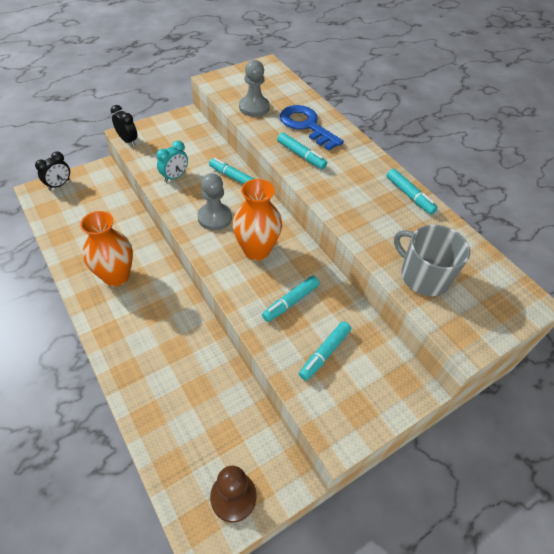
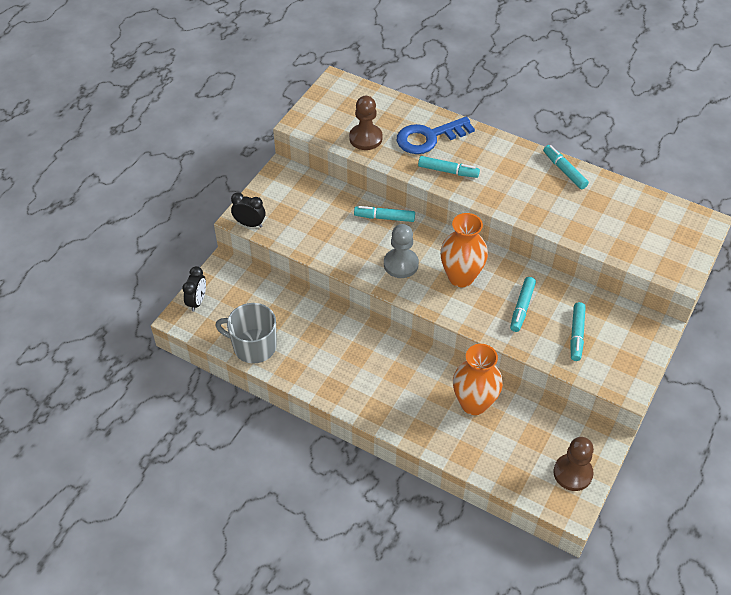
camera: 25 degrees left, 0 degrees up
orange vase [80,211,133,287] -> orange vase moved to [453,344,503,415]
turquoise clock [157,141,188,182] -> none
grey pawn [239,60,270,117] -> brown pawn [349,96,383,150]
blue key [280,105,344,151] -> blue key turned 45 degrees counterclockwise [397,117,475,154]
turquoise marker [387,169,438,215] -> turquoise marker turned 150 degrees counterclockwise [543,145,589,189]
grey mug [394,225,470,296] -> grey mug moved to [215,303,277,363]

